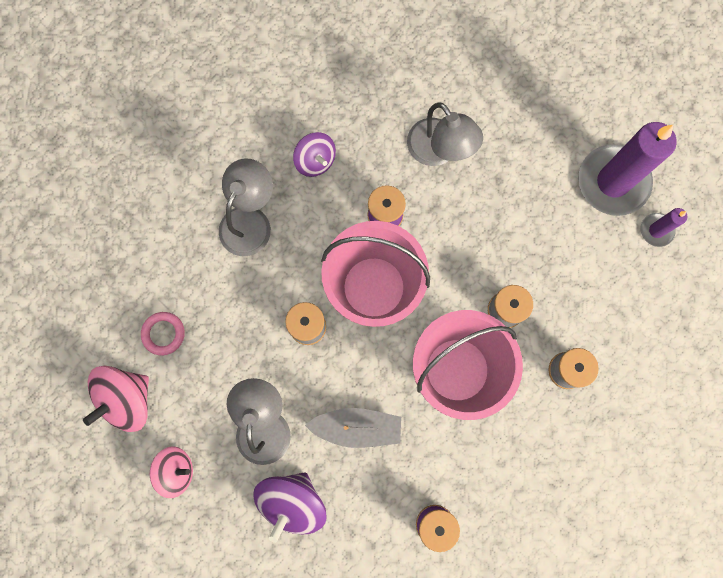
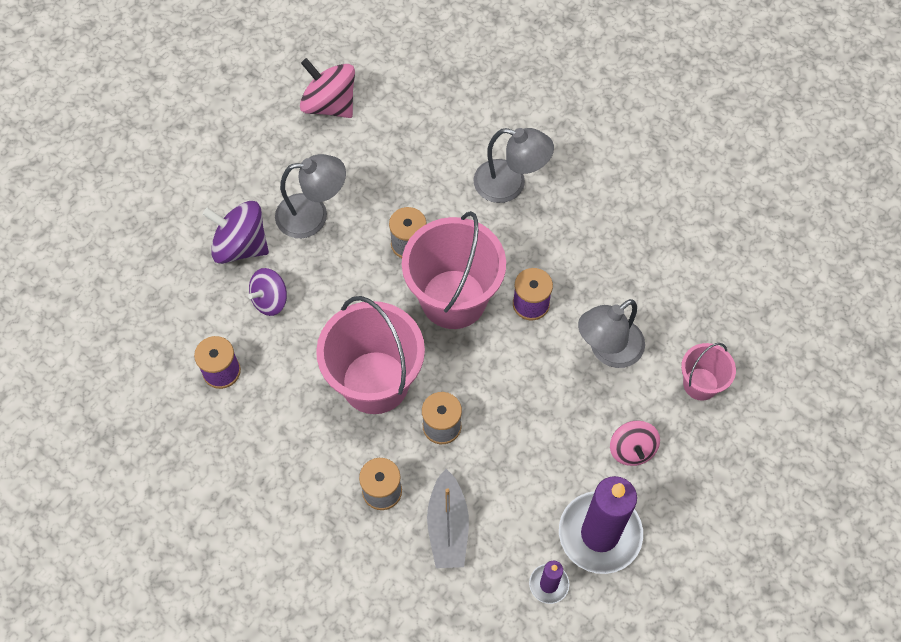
camera: 85 degrees right, 15 degrees down
pink ring [141,312,185,355] -> none
pink spinning top [150,446,193,498] -> pink spinning top moved to [610,420,660,466]
purple spinning top [293,132,336,177] -> purple spinning top moved to [248,268,287,316]
grey boat [305,408,401,448] -> grey boat moved to [427,469,469,568]
none -> pink bucket [681,343,736,401]

